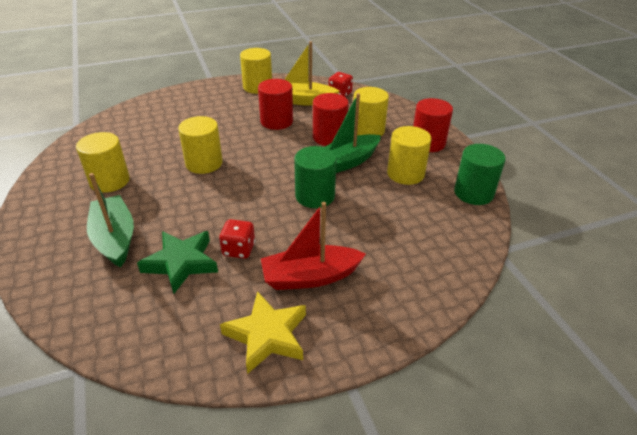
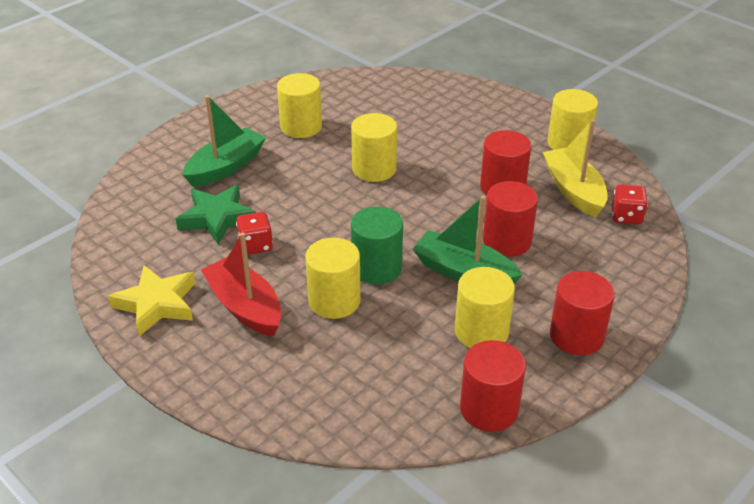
camera: 65 degrees right, 0 degrees up
yellow cylinder [353,87,389,136] -> yellow cylinder moved to [305,238,361,319]
green cylinder [454,144,506,205] -> red cylinder [460,340,526,432]

